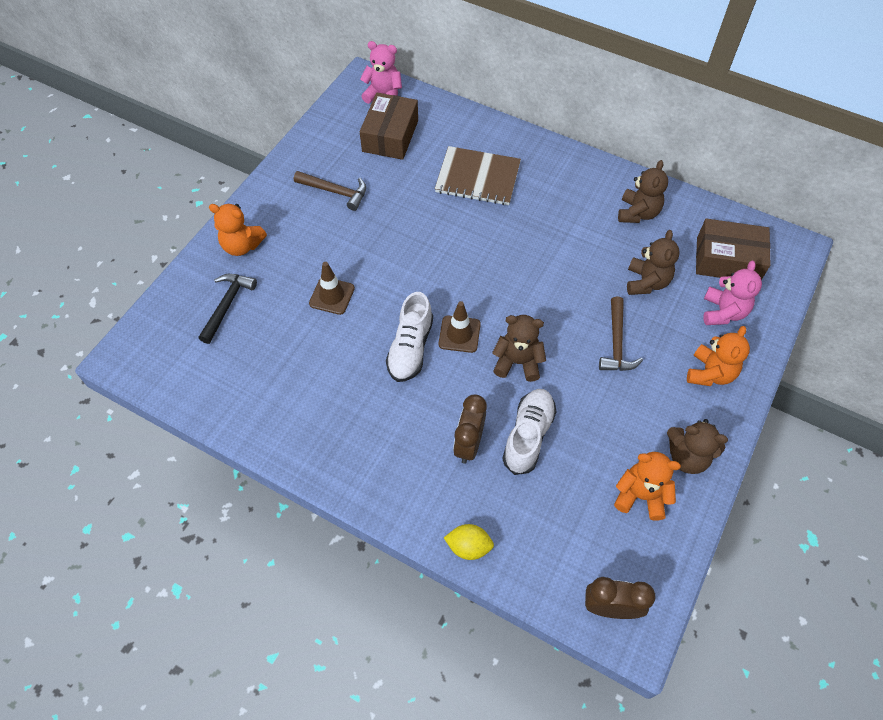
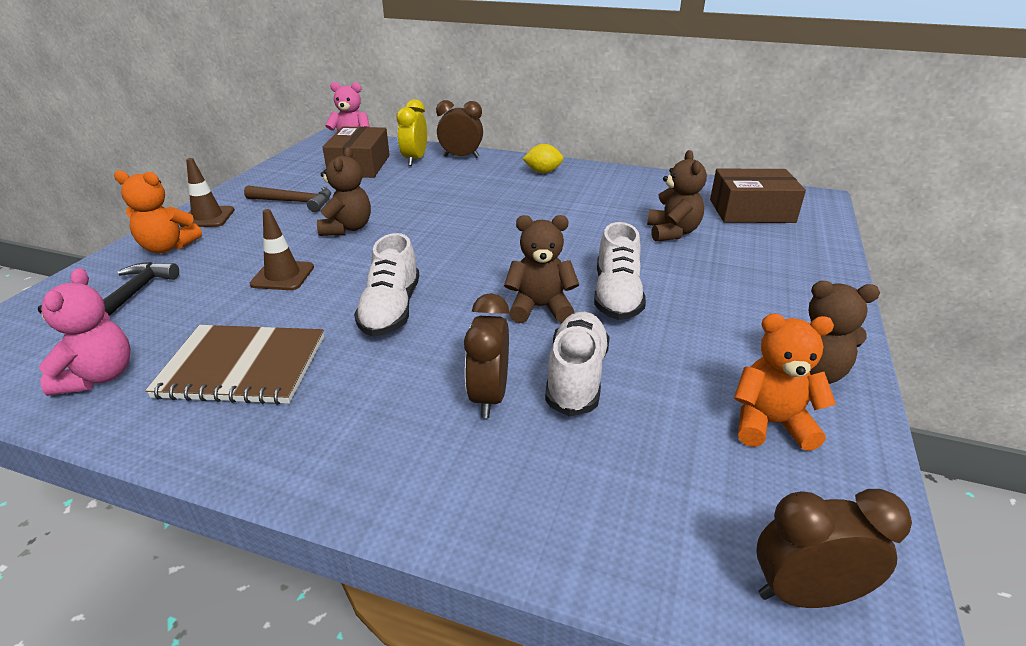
camera: 10 degrees left, 25 degrees down
brown notebook [435,146,521,205] -> brown notebook moved to [145,325,324,405]
brown traffic cone [439,301,481,353] -> brown traffic cone moved to [179,158,235,227]
yellow lemon [444,524,494,560] -> yellow lemon moved to [523,144,564,173]
brown hammer [599,296,643,371] -> none
brown teddy bear [618,160,668,223] -> brown teddy bear moved to [317,147,371,236]
orange teddy bear [687,326,750,386] -> none
pink teddy bear [703,261,762,325] -> pink teddy bear moved to [38,268,131,396]
none -> yellow clock [397,99,427,166]
none -> brown clock [436,100,483,158]
none -> white shoe [594,222,646,320]

